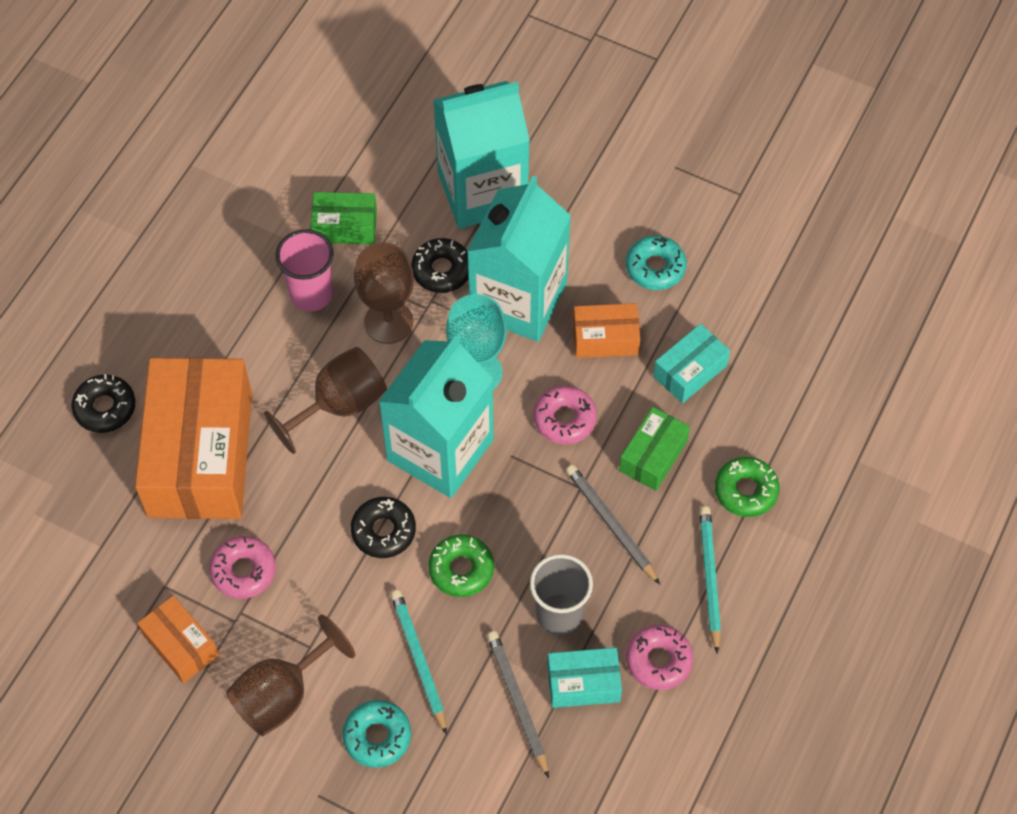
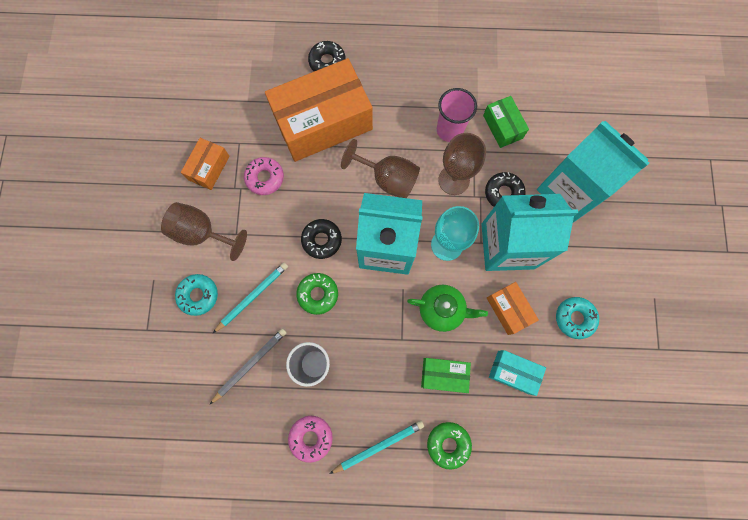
camera: 65 degrees right, 15 degrees up
pink donut [534,386,597,444] -> green teapot [407,285,488,332]
turquoise box [547,648,622,708] -> none
grey pencil [566,465,660,584] -> none

